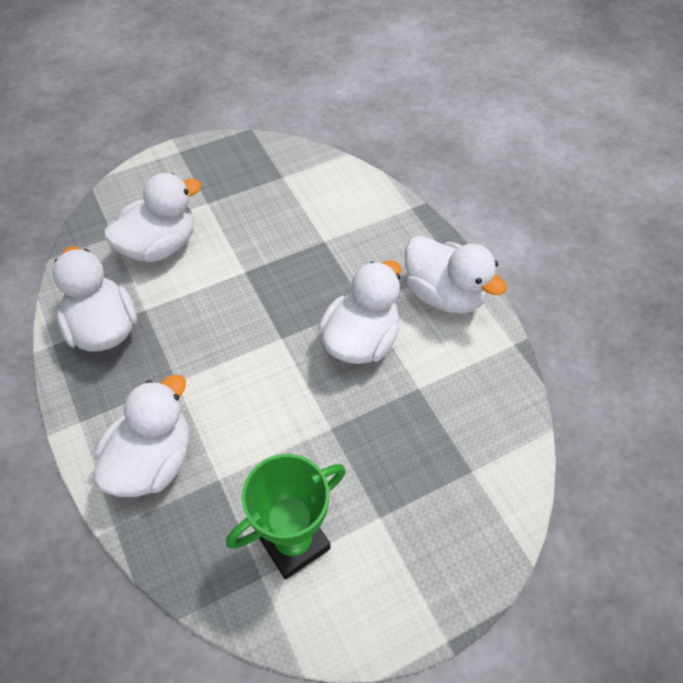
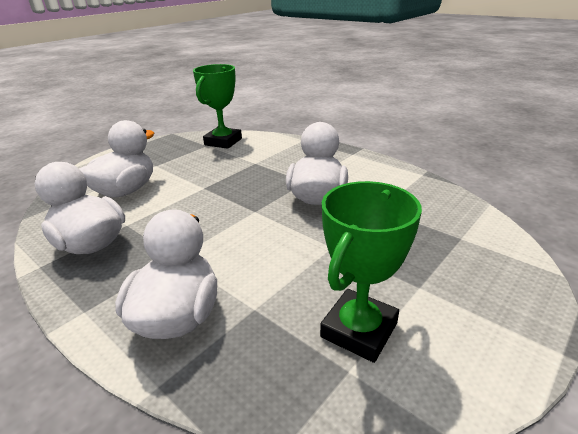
camera: 20 degrees left, 25 degrees down
white duck [405,236,507,313] -> none
none -> green trophy [193,64,242,149]

